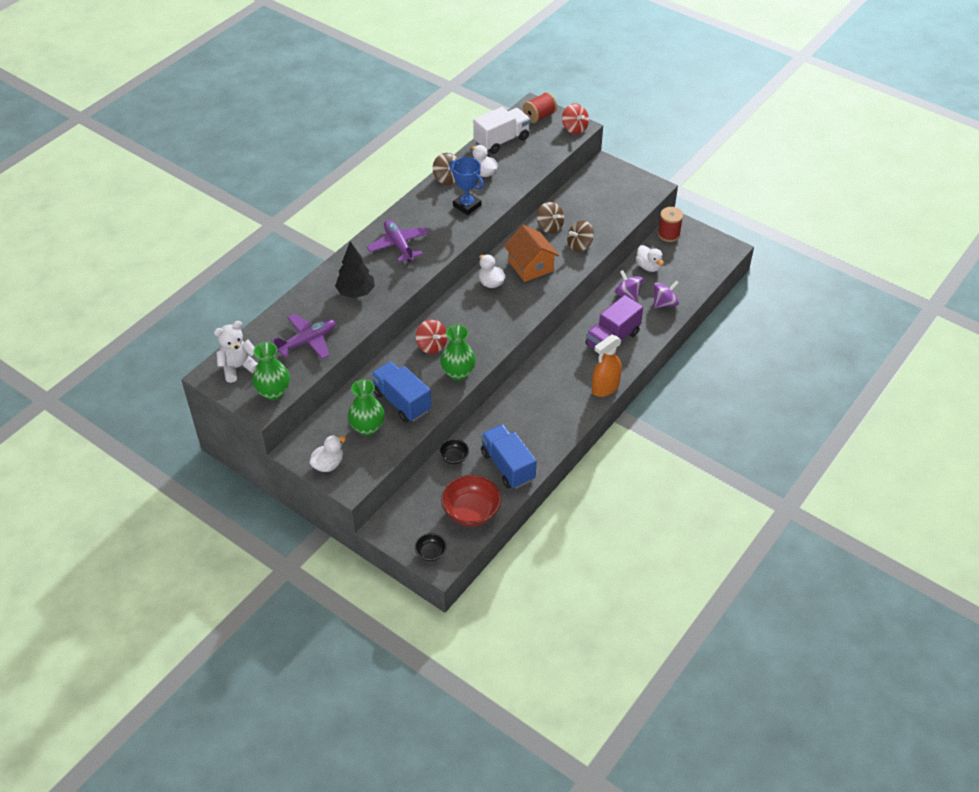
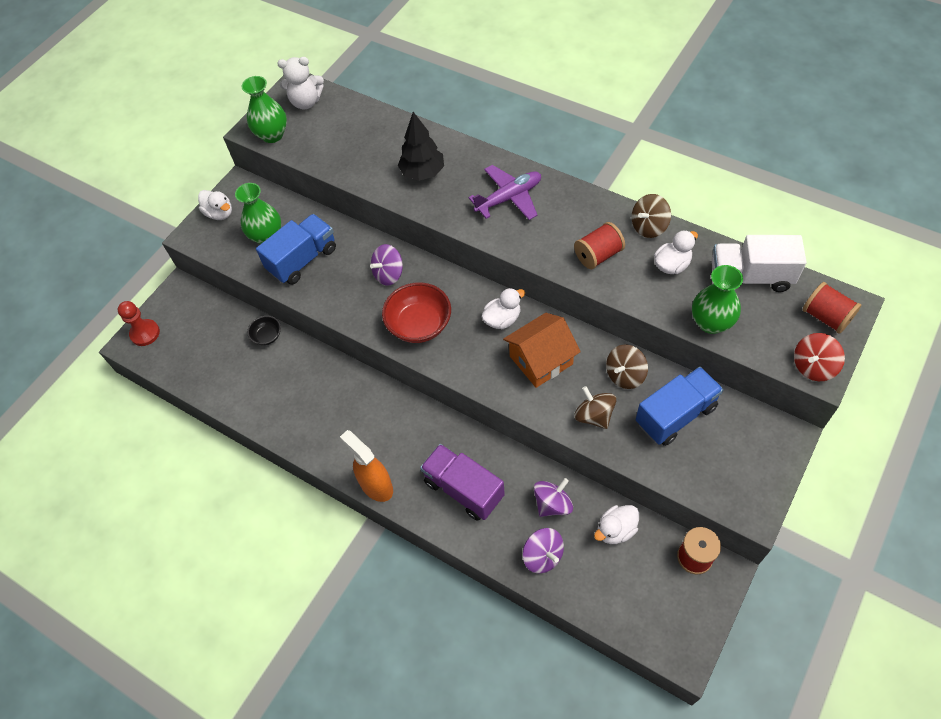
camera: 90 degrees right, 10 degrees up
white teddy bear [214,321,258,383] -> white teddy bear turned 120 degrees clockwise [277,57,324,109]
purple plane [271,314,336,359] -> none
black bowl [414,533,447,561] -> red pawn [118,301,160,346]
red spinning top [416,319,447,354] -> purple spinning top [370,244,403,286]
green vase [440,325,476,380] -> green vase moved to [692,265,743,334]
red bowl [441,475,502,526] -> red bowl moved to [382,282,451,343]
blue trophy [449,157,484,215] -> red spool [574,222,625,269]
white truck [473,107,531,154] -> white truck turned 135 degrees clockwise [712,235,807,292]
blue truck [481,424,537,489] -> blue truck moved to [636,367,724,446]

